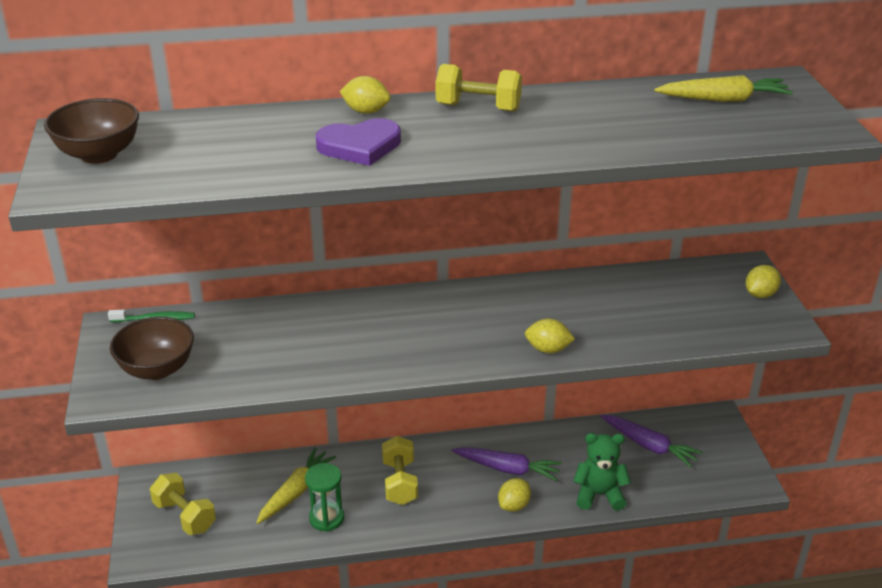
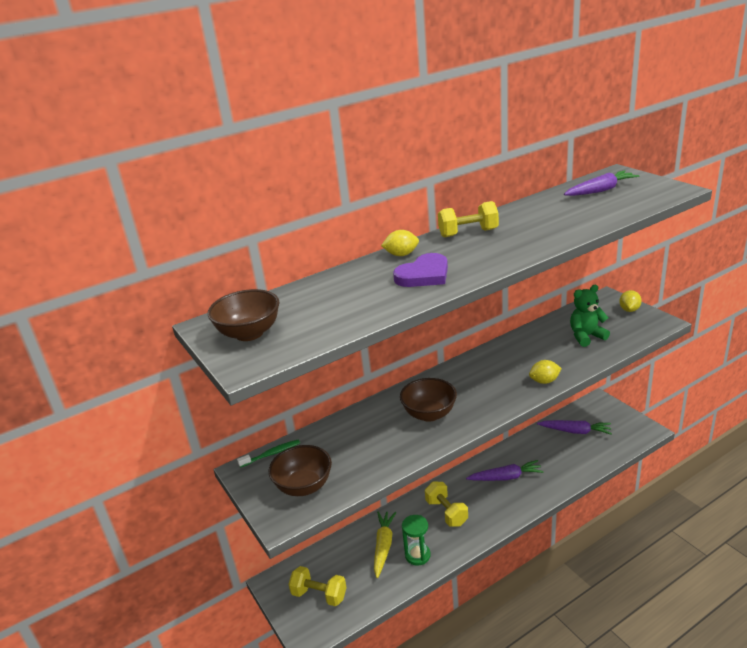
camera: 20 degrees left, 5 degrees down
yellow lemon [498,478,531,512] -> none
green teddy bear [573,433,631,511] -> green teddy bear moved to [570,285,610,347]
yellow carrot [654,75,793,102] -> purple carrot [564,170,639,196]
none -> brown bowl [400,378,457,422]

